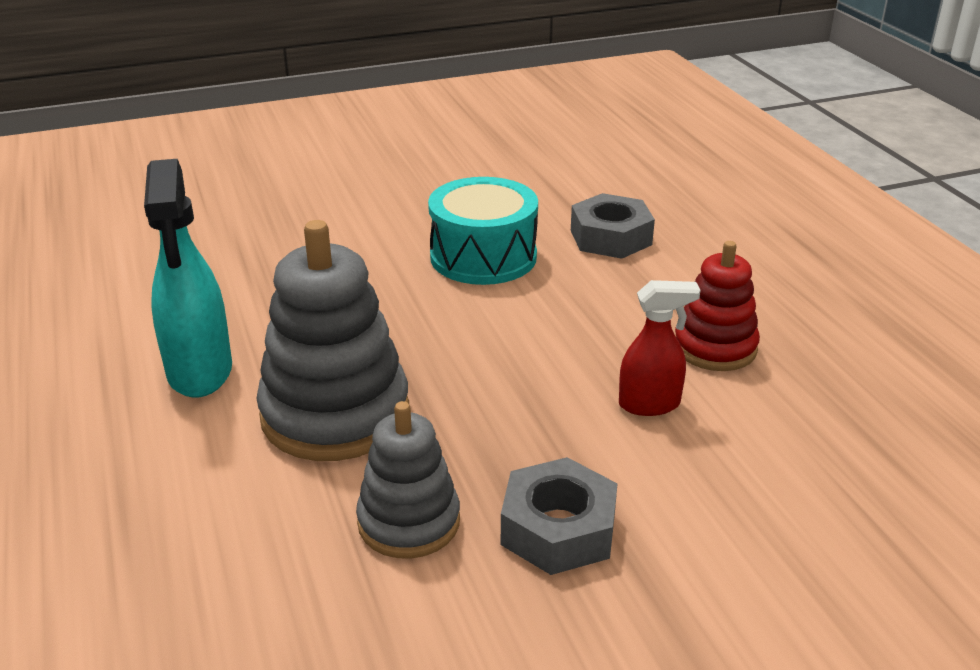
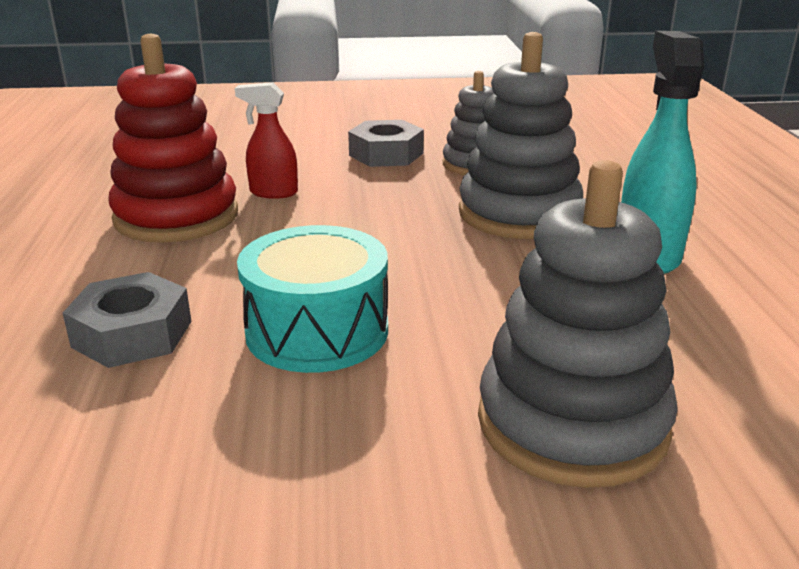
camera: 165 degrees left, 5 degrees down
red stacking toy [675,241,760,371] -> red stacking toy [108,34,238,243], size x1.64
none -> grey stacking toy [478,160,678,488]

